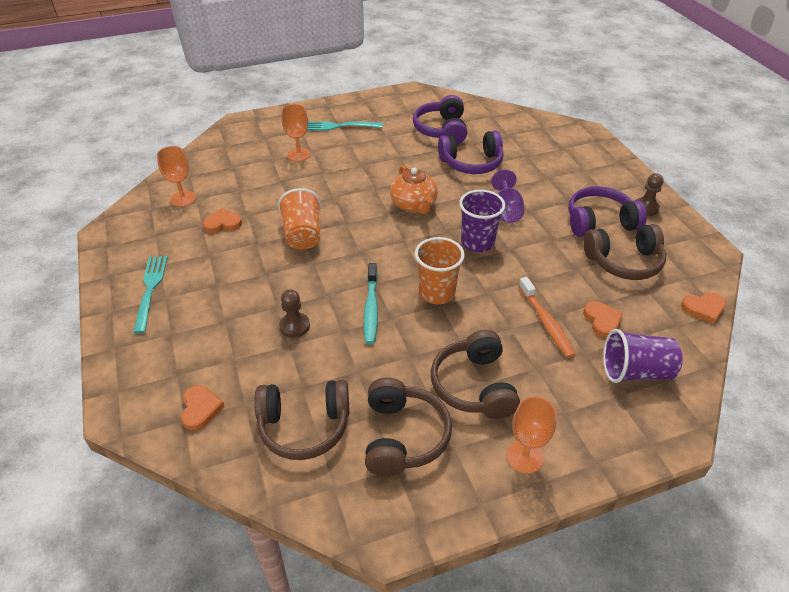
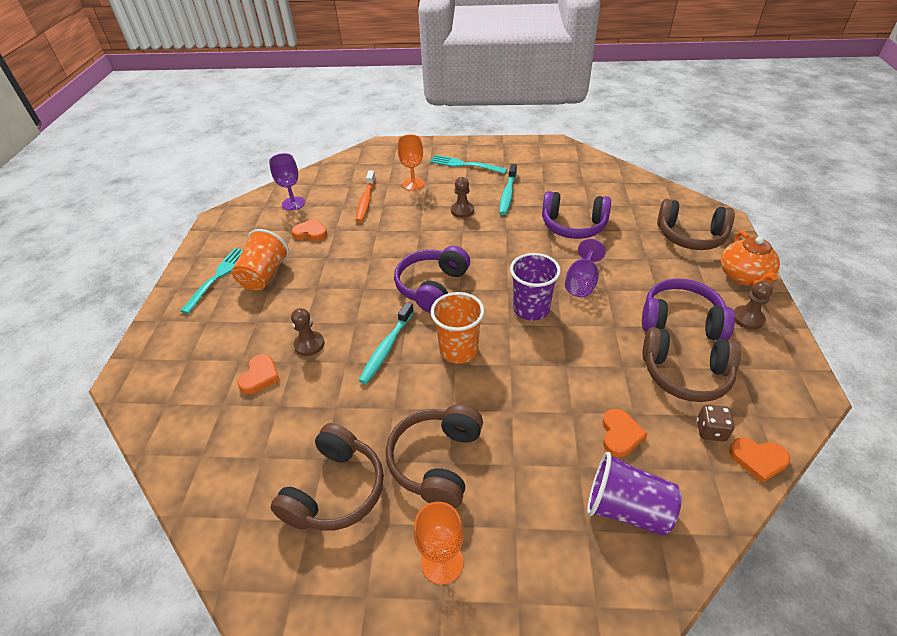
camera: 25 degrees right, 0 degrees up
orange goblet [157,146,196,207] -> purple goblet [269,153,305,210]
orange heart [181,385,224,430] -> orange heart moved to [237,354,280,394]
brown headphones [254,380,350,460] -> brown headphones moved to [657,199,735,250]
orange cup [278,188,321,250] -> orange cup moved to [231,229,289,290]
orange teapot [390,165,438,214] -> orange teapot moved to [721,230,780,287]
purple headphones [413,95,467,145] -> purple headphones moved to [394,246,470,313]
orange toothbrush [519,277,576,358] -> orange toothbrush moved to [356,170,376,222]
none -> brown pawn [451,177,474,218]
none -> turquoise toothbrush [499,164,517,215]
none -> brown dice [697,405,735,441]

